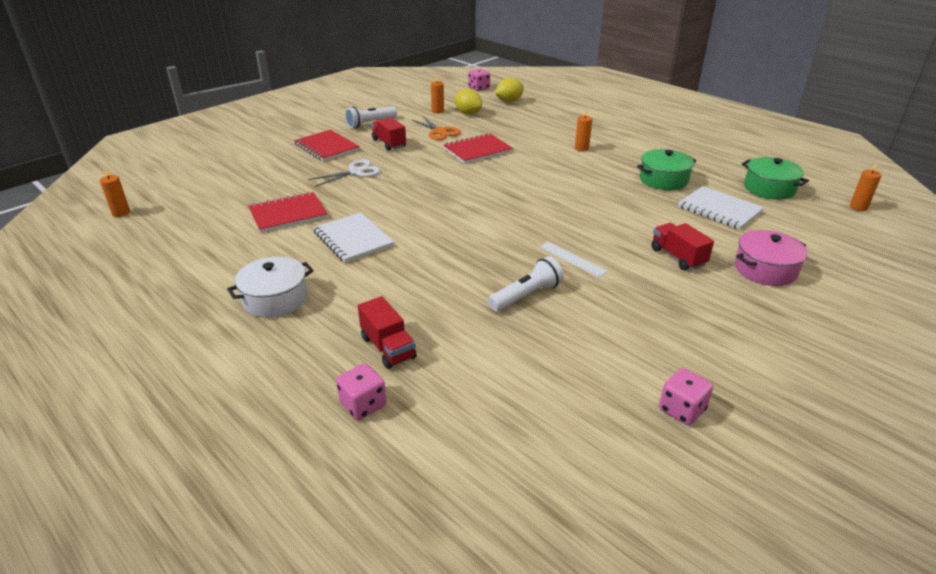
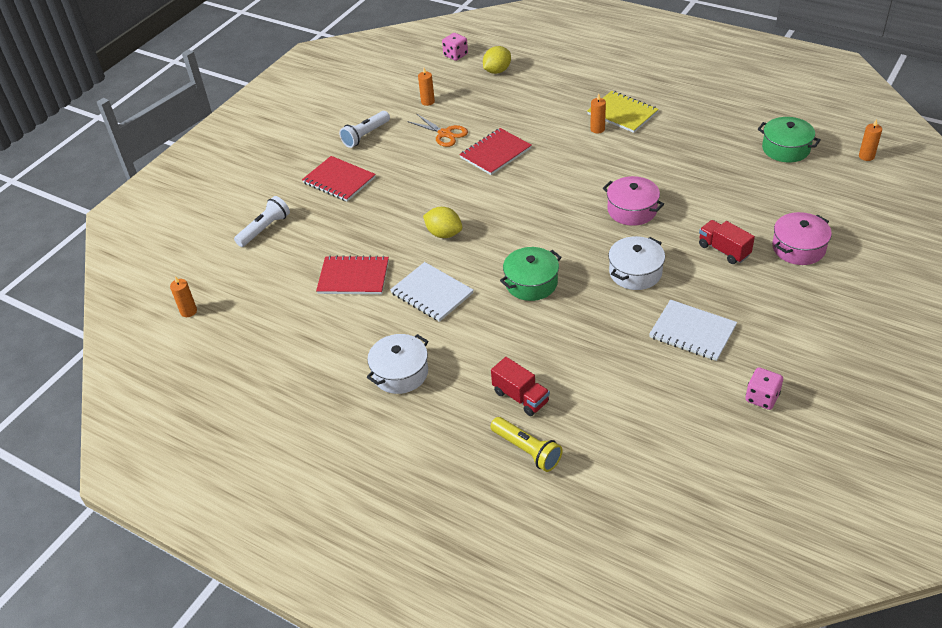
camera: 10 degrees left, 10 degrees up
red notebook [248,192,328,233] -> red notebook turned 45 degrees clockwise [316,255,389,294]
white scissors [308,160,380,187] -> none
pink dice [336,363,387,420] -> yellow flashlight [490,417,563,472]
red truck [371,117,406,151] -> none
yellow lemon [455,89,482,115] -> yellow lemon moved to [423,207,462,238]
white flashlight [488,257,564,312] -> white flashlight moved to [234,196,290,247]
white ruler [539,242,608,277] -> white pot [608,236,665,290]
green pot [637,149,696,190] -> green pot moved to [500,247,562,301]
white notebook [678,186,764,230] -> white notebook moved to [649,299,737,361]
none -> yellow notebook [587,91,659,133]
none -> pink pot [603,176,664,226]

